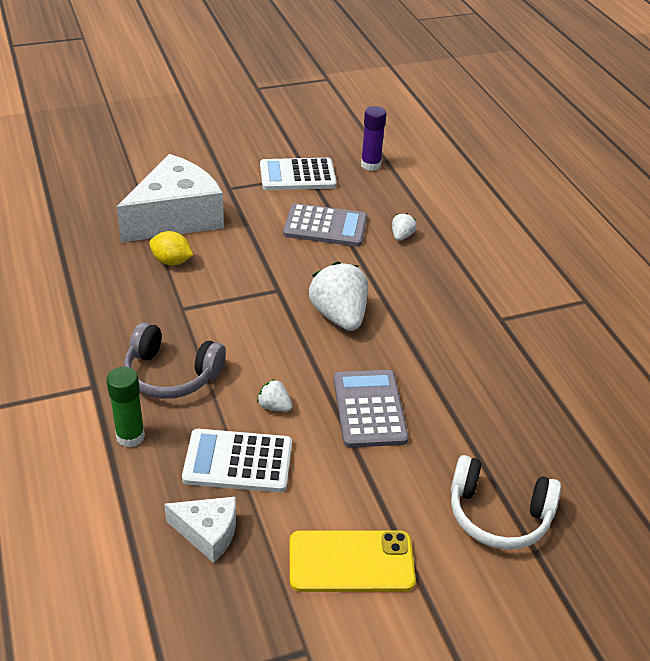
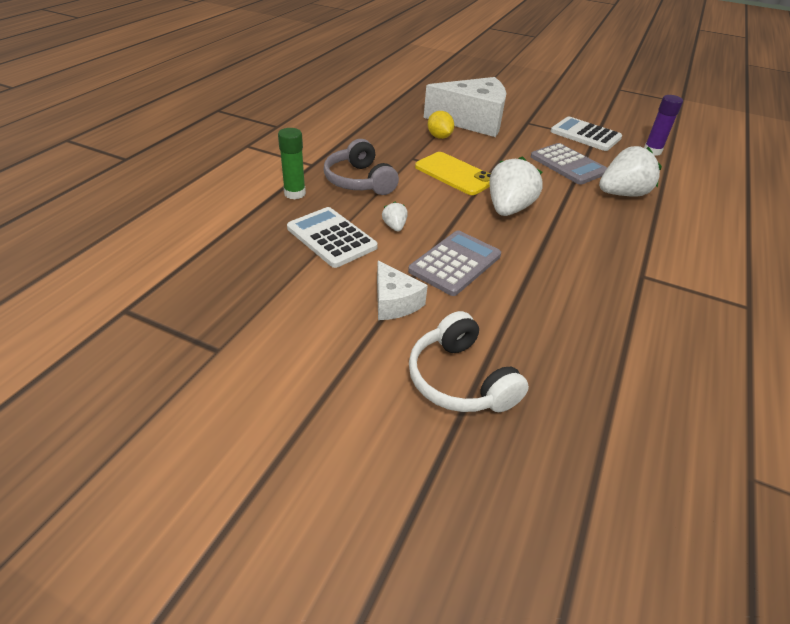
camera: 45 degrees right, 0 degrees up
white cheese [164,497,236,563] -> white cheese moved to [377,261,428,320]
yellow phone [290,530,416,592] -> yellow phone moved to [415,152,491,195]
white strawberry [392,213,417,241] -> white strawberry [599,146,662,197], size x2.14

